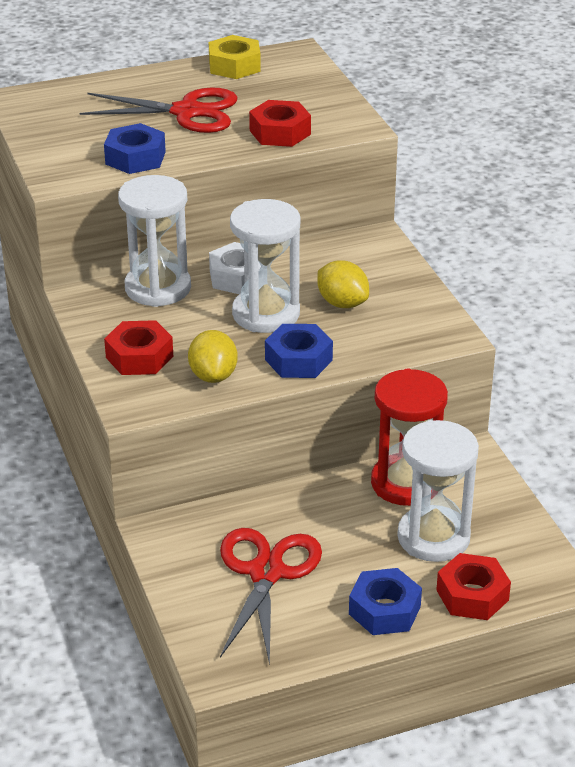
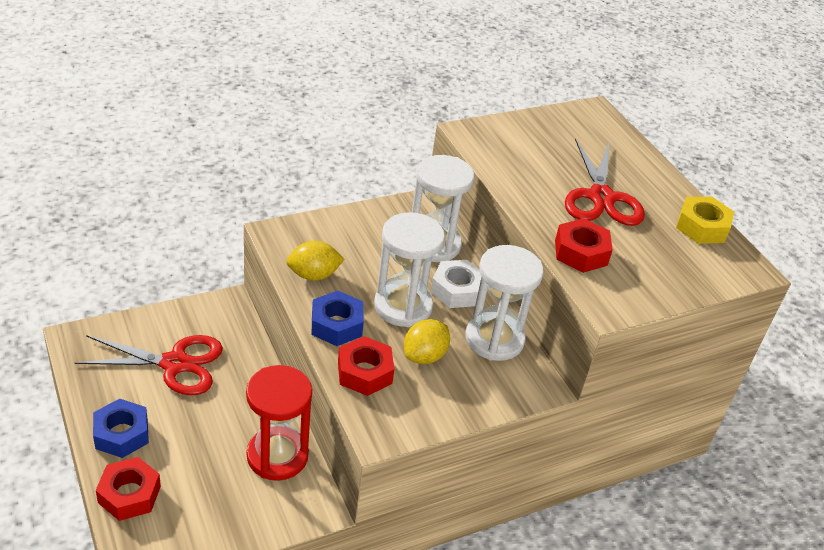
camera: 80 degrees right, 5 degrees up
blue nut [104,123,166,174] -> none
red nut [104,320,173,375] -> red nut moved to [338,336,394,396]
white hourglass [397,420,479,562] -> white hourglass moved to [465,245,544,361]

